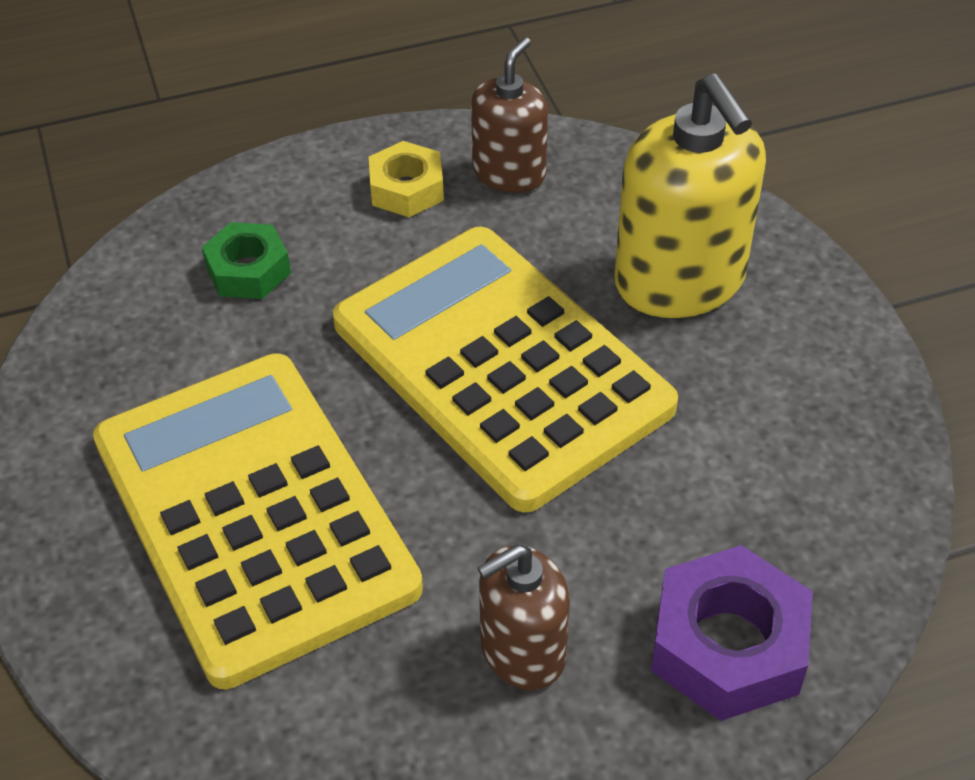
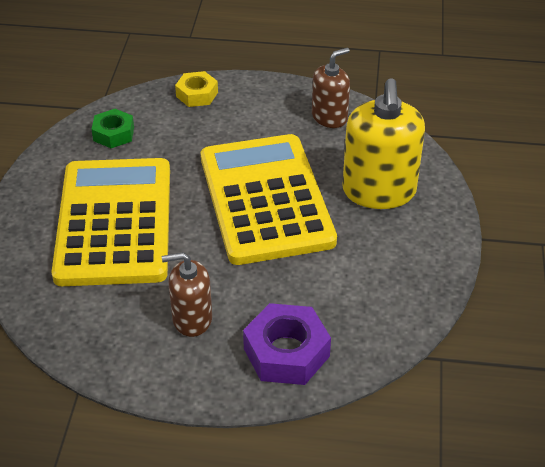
camera: 25 degrees right, 5 degrees down
green nut [202,222,291,299] -> green nut moved to [91,109,134,148]
yellow nut [369,141,444,217] -> yellow nut moved to [175,71,218,107]

